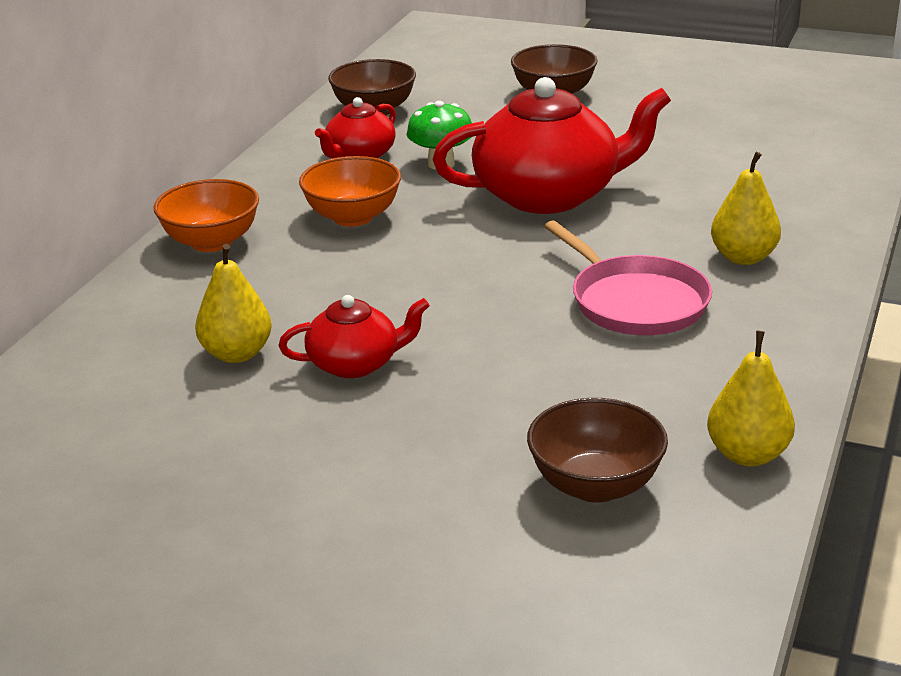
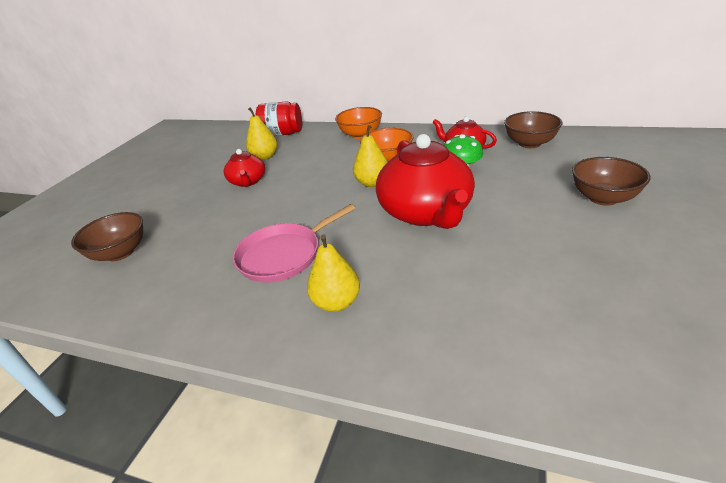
camera: 90 degrees right, 5 degrees up
yellow pear [707,331,795,466] -> yellow pear moved to [353,125,388,187]
none -> red jar [256,101,302,136]

